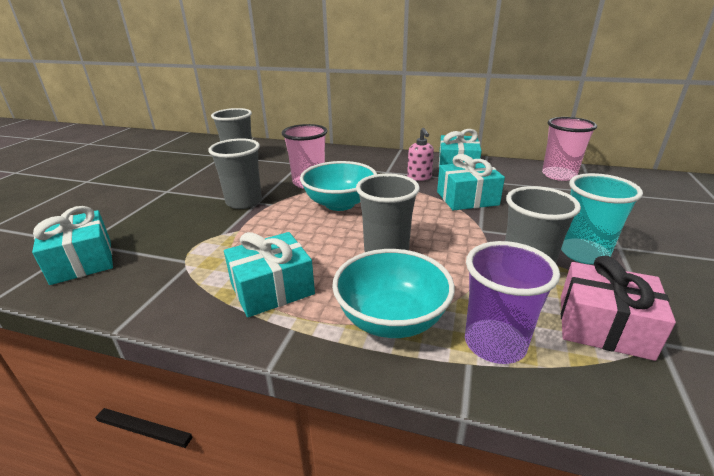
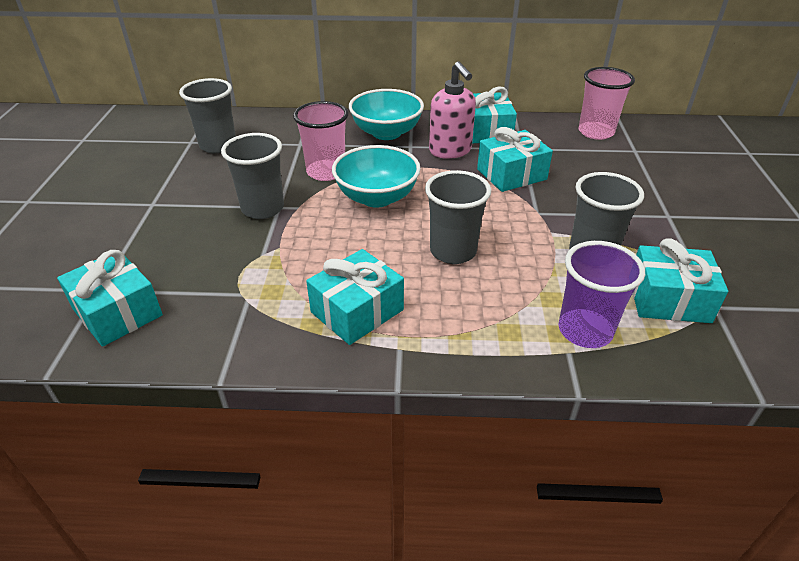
camera: 15 degrees left, 10 degrees up
turquoise bowl [332,249,455,338] -> turquoise bowl moved to [349,89,424,140]
pink soap dispenser [407,128,434,181] -> pink soap dispenser [429,61,476,159], size x1.55
turquoise cup [561,173,643,264] -> none
pink gift [561,256,676,361] -> turquoise gift [632,239,728,323]

